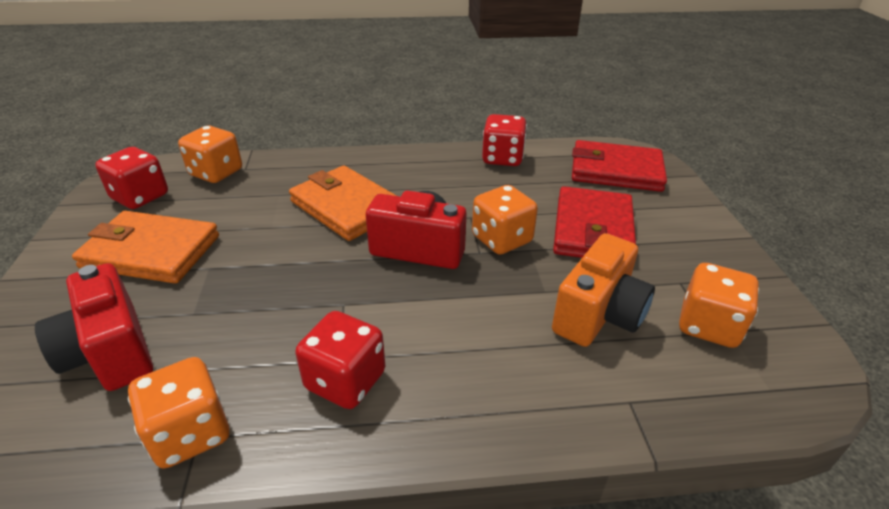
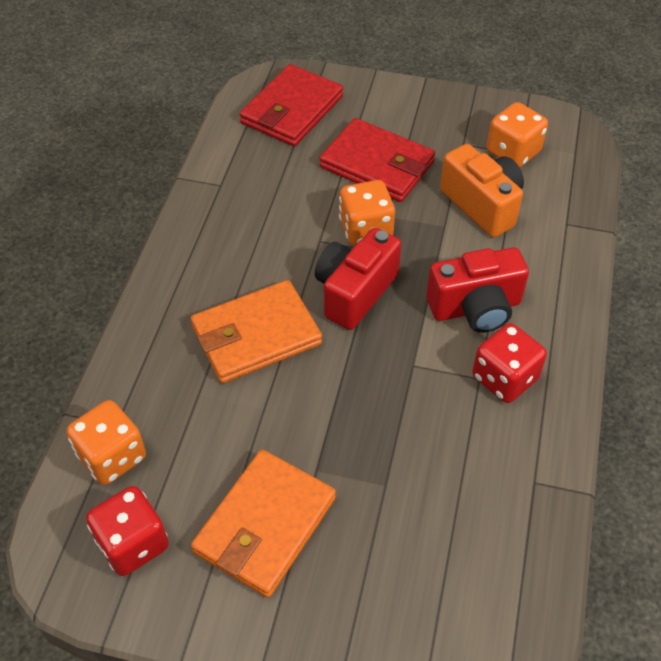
camera: 70 degrees left, 15 degrees up
red camera [35,263,153,391] -> red camera moved to [426,247,529,333]
orange dice [128,357,229,468] -> none
red dice [482,114,527,166] -> none

